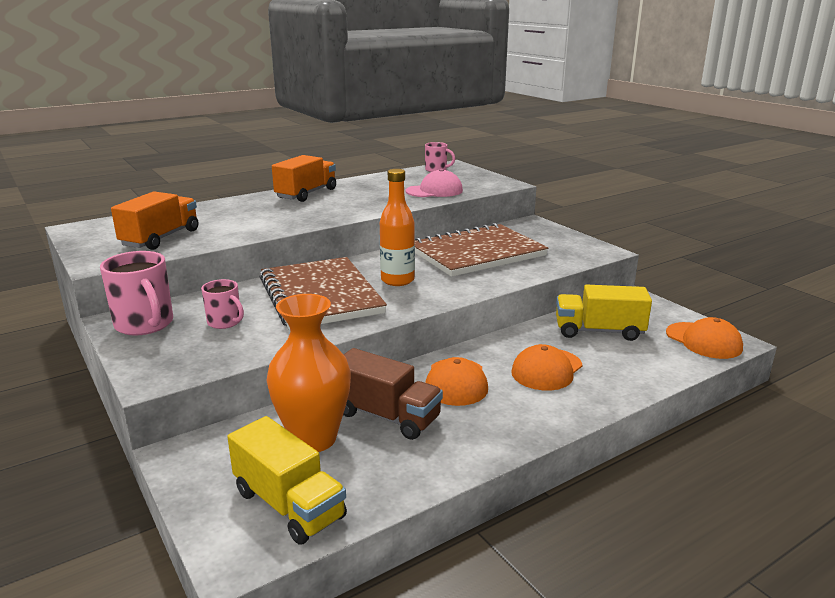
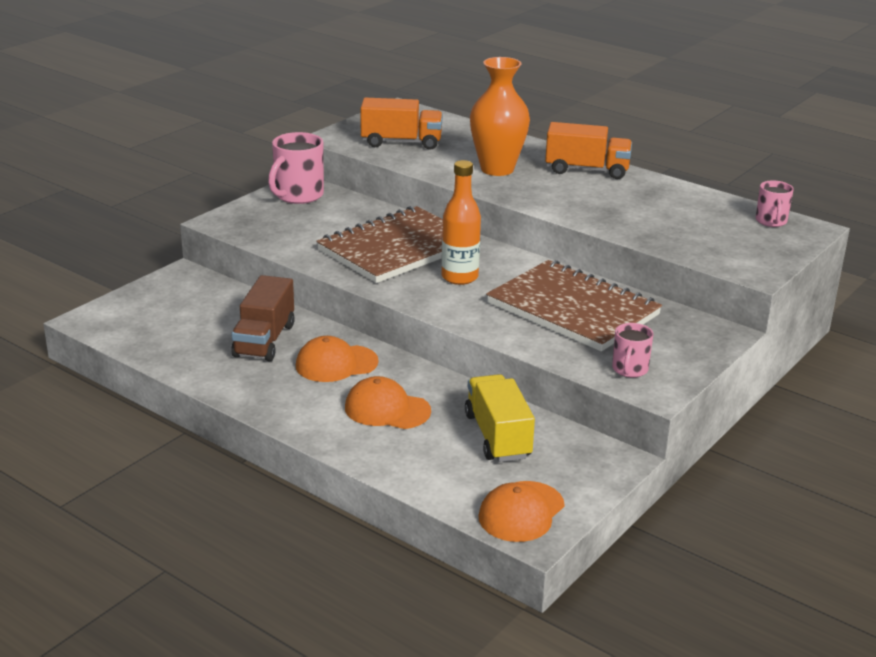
camera: 70 degrees right, 5 degrees up
pink mug [201,279,244,329] -> pink mug moved to [612,323,653,378]
yellow truck [227,416,347,545] -> none
orange vase [266,294,351,452] -> orange vase moved to [470,57,530,176]
pink cap [405,169,463,197] -> none

